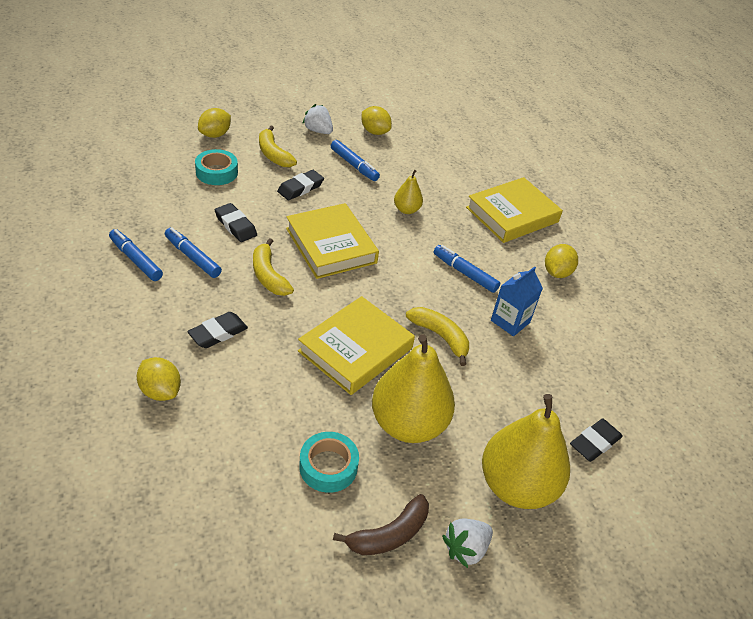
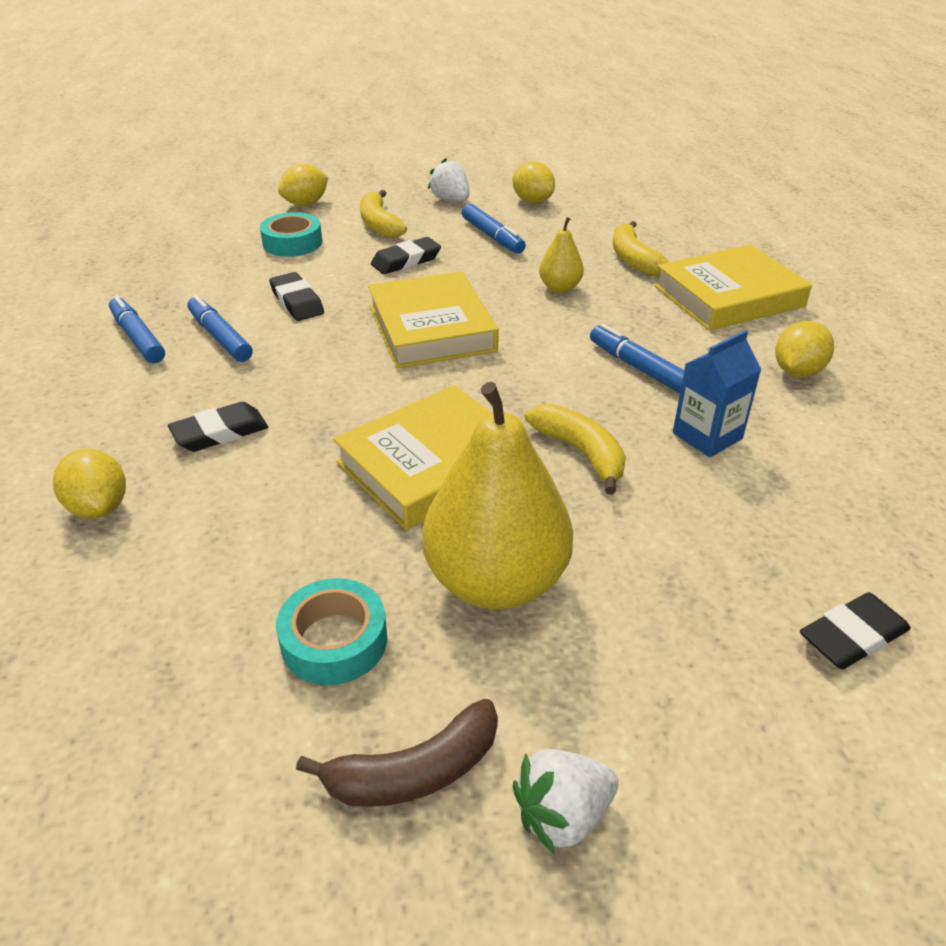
camera: 15 degrees right, 5 degrees down
yellow banana [253,238,294,296] -> yellow banana moved to [613,221,669,276]
yellow pear [482,394,570,509] -> none

